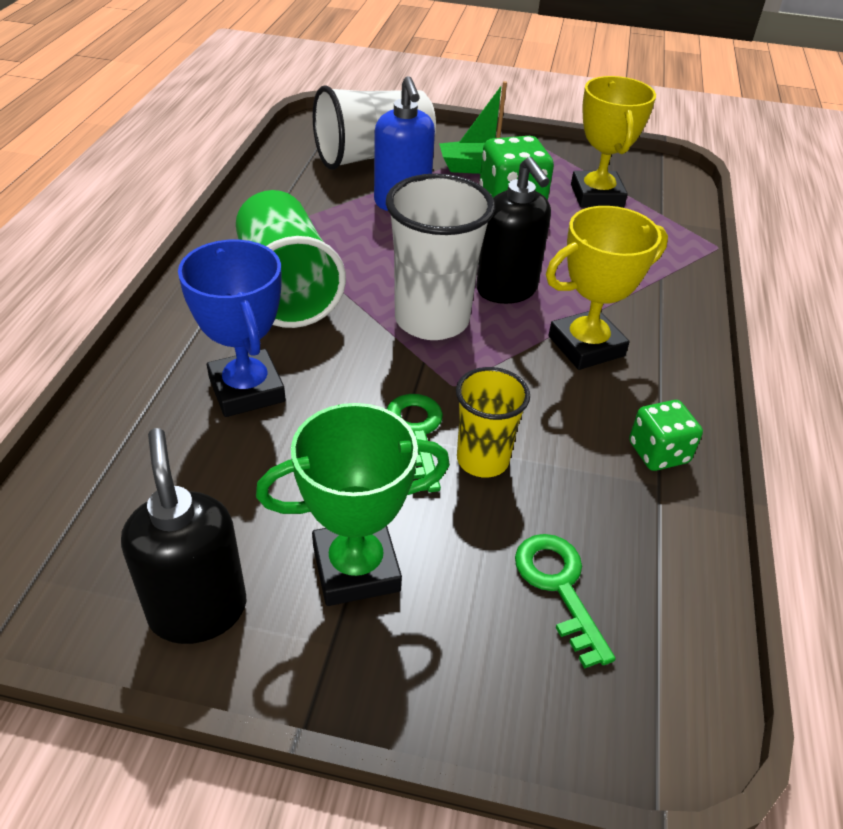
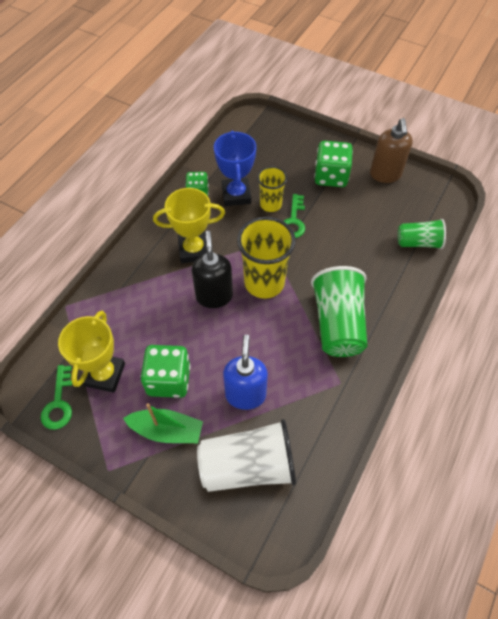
camera: 160 degrees left, 15 degrees up
black soap dispenser [121,428,246,644] -> brown soap dispenser [370,118,413,183]
blue trophy [178,240,286,417] -> blue trophy moved to [214,130,256,206]
green trophy [256,403,450,606] -> green dice [314,141,353,187]
white cup [386,174,495,340] -> yellow cup [237,217,296,299]
green key [515,534,616,669] -> green key moved to [41,365,72,430]
none -> green cup [398,219,446,249]

